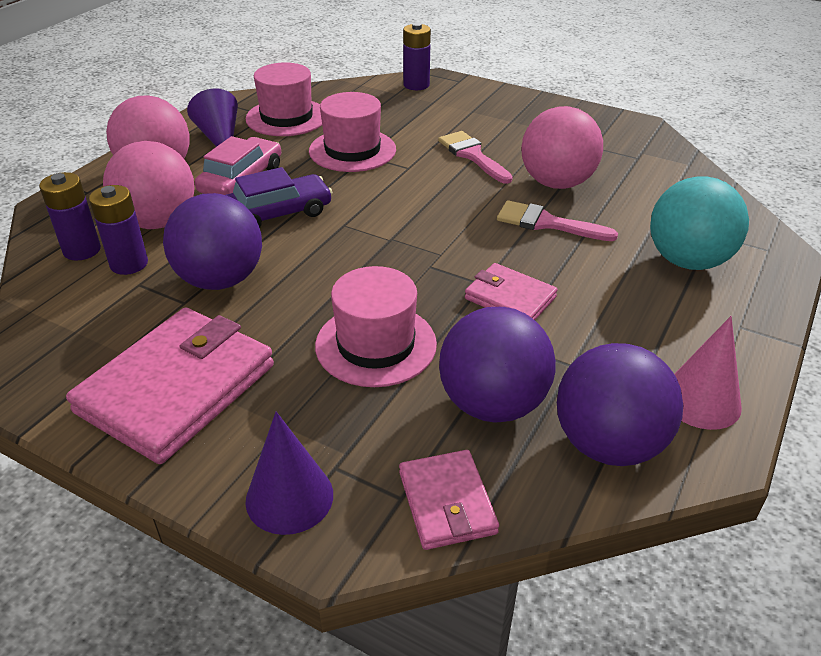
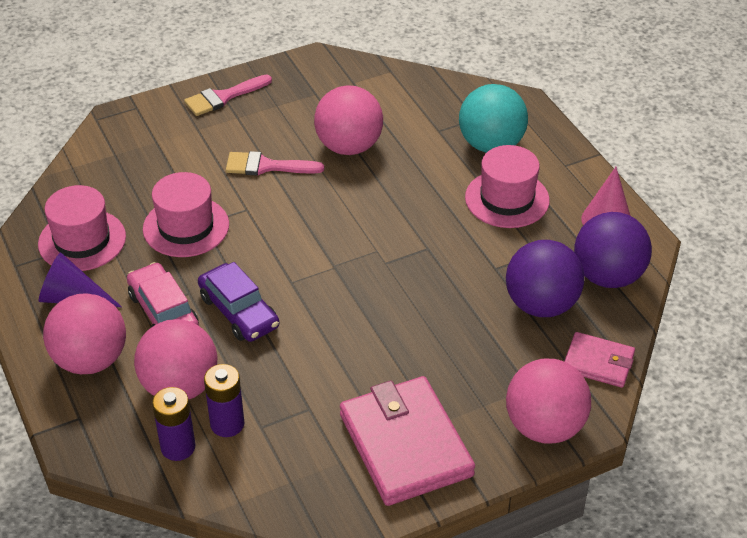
camera: 55 degrees left, 5 degrees up
purple ball [163,193,262,290] -> none
purple car [226,167,333,228] -> purple car turned 135 degrees clockwise [198,262,279,342]
purple cone [245,412,333,535] -> pink ball [506,359,591,444]
pink hat [315,266,437,387] -> pink hat moved to [465,145,550,228]
purple battery [403,23,431,90] -> none
pink wallet [465,263,558,320] -> none
pink brush [497,200,618,241] -> pink brush moved to [184,74,272,116]

